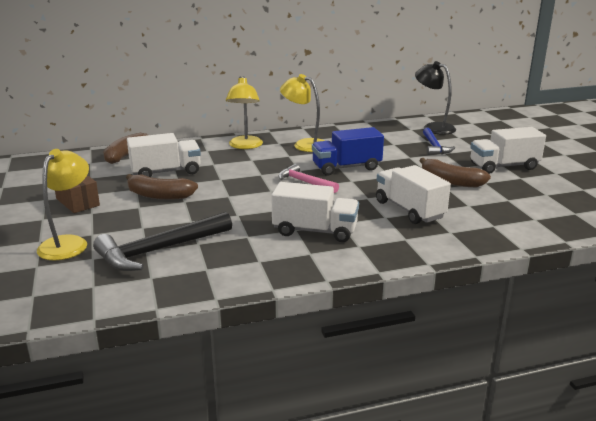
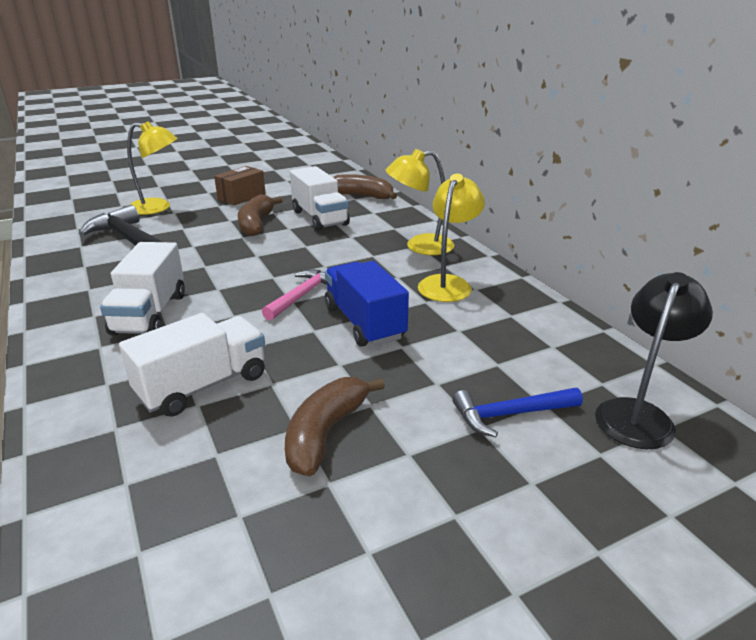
camera: 80 degrees right, 5 degrees up
white truck [470,127,546,174] -> none

